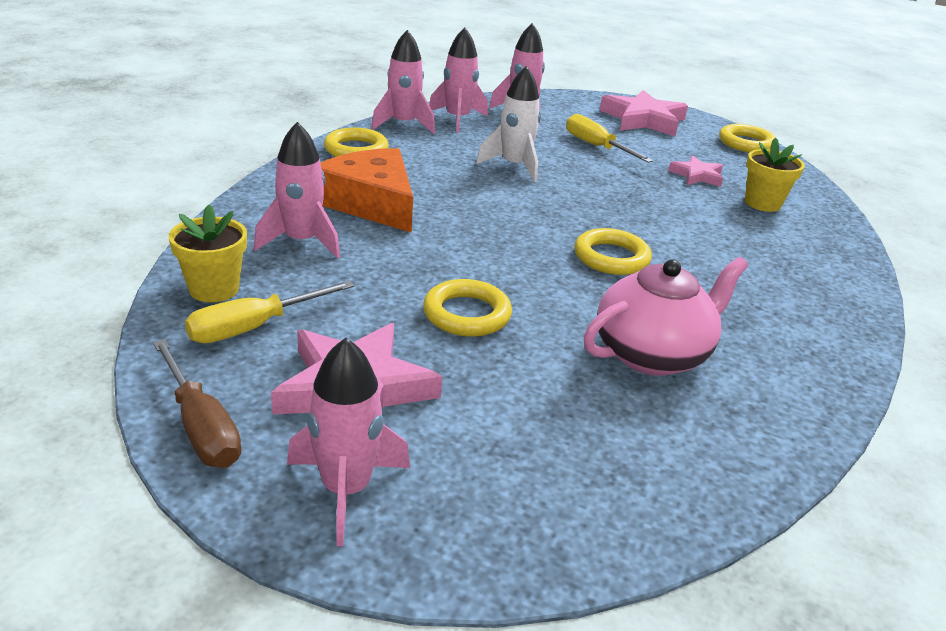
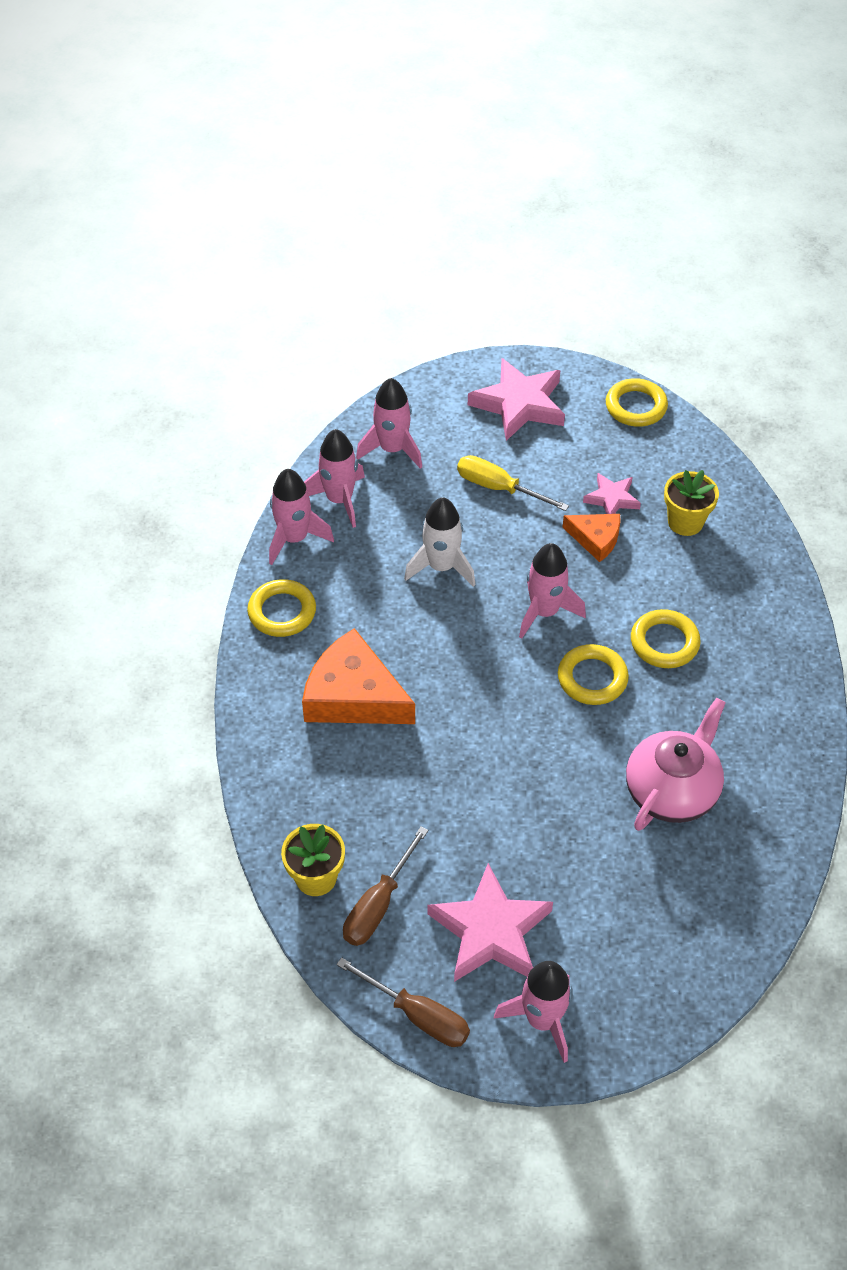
camera: 20 degrees left, 20 degrees up
yellow screwdriver [185,281,354,343] -> brown screwdriver [343,826,428,946]
pink rocket [254,122,340,258] -> pink rocket moved to [519,543,586,639]
yellow ring [423,279,512,337] -> yellow ring moved to [631,609,701,668]
none -> orange cheese [562,514,620,562]

